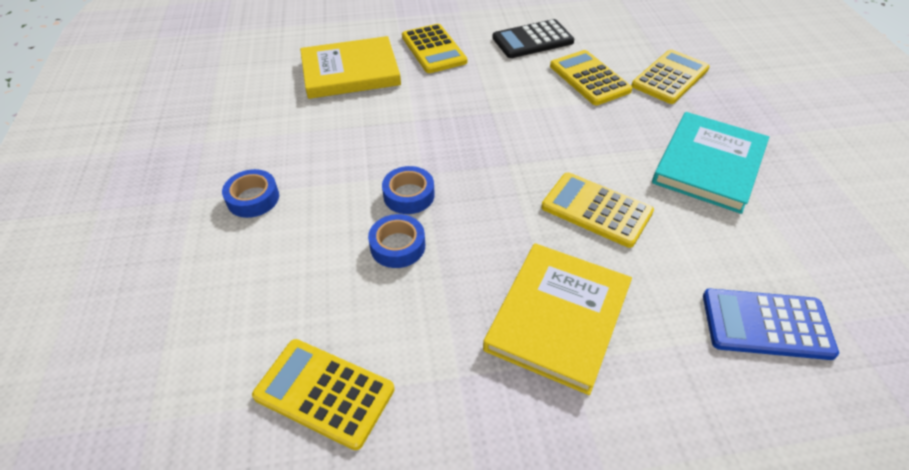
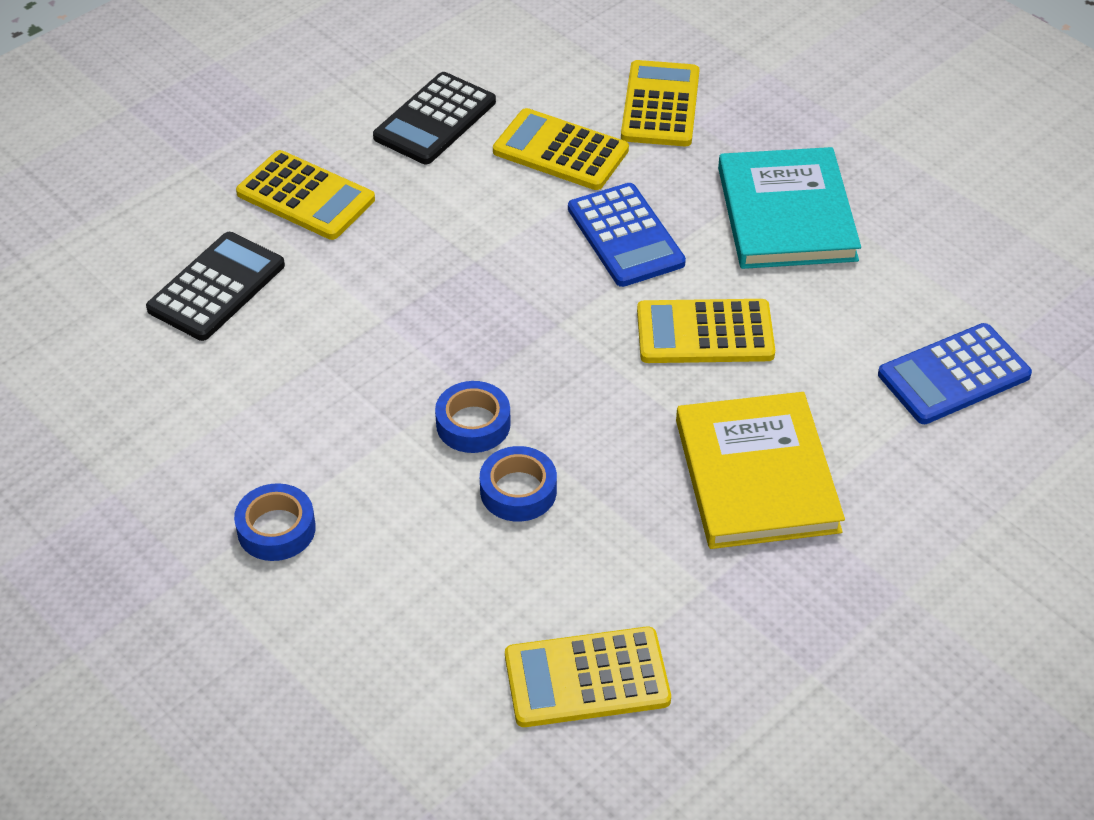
camera: 35 degrees left, 0 degrees up
yellow book [300,36,401,99] -> black calculator [146,232,285,341]
none -> blue calculator [568,183,686,287]

